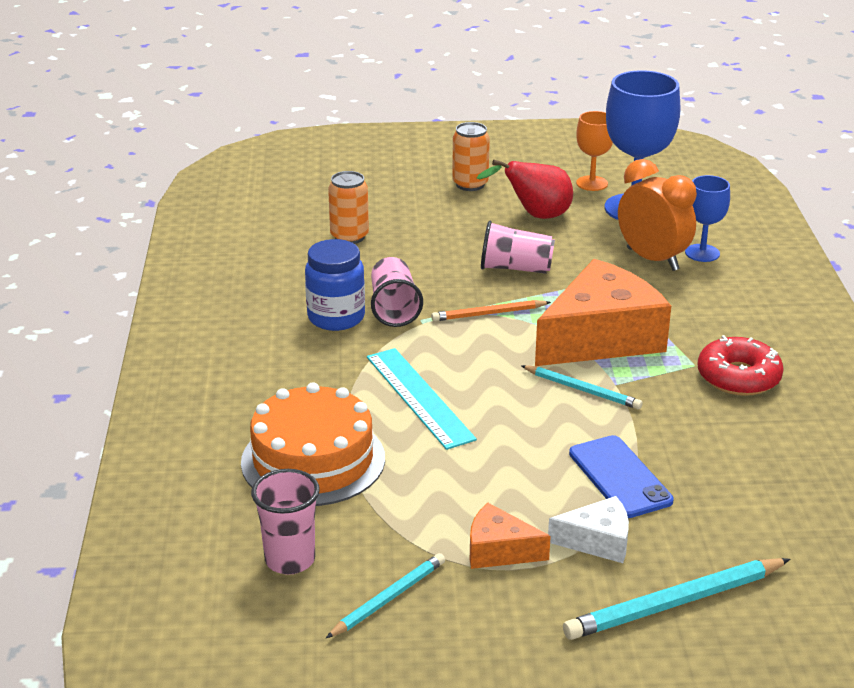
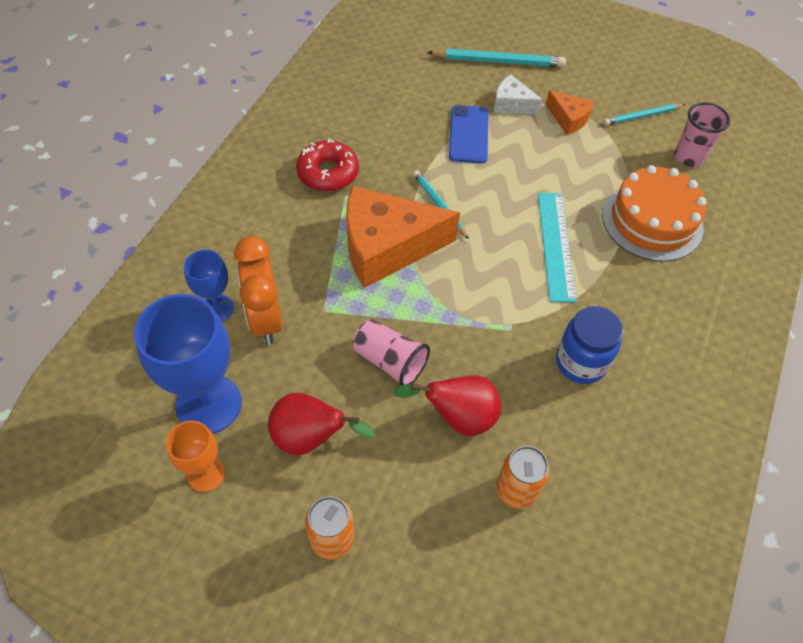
camera: 155 degrees left, 25 degrees up
pink cup [371,257,423,327] -> none
orange pencil [431,300,551,321] -> none
none -> red pear [393,376,501,436]

